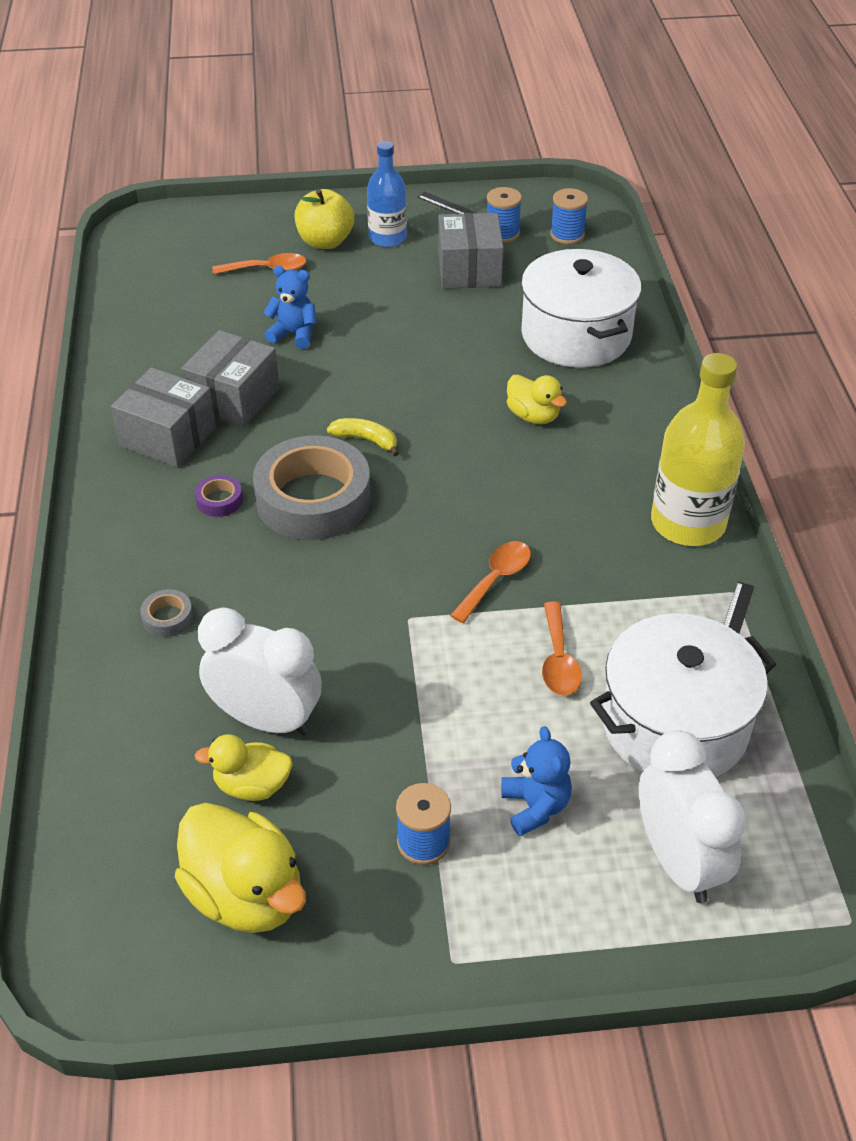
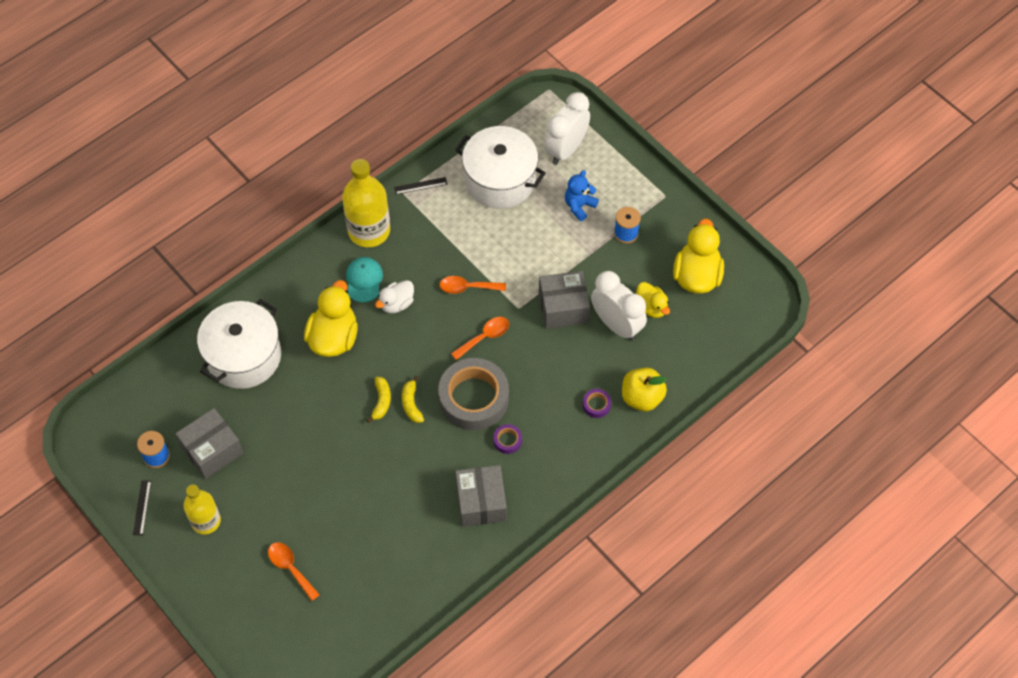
camera: 125 degrees left, 15 degrees up
grey tape [140,589,193,637] -> purple tape [583,389,611,418]
grey box [181,330,279,427] -> grey box moved to [539,271,590,329]
white clock [198,608,322,736] -> white clock turned 150 degrees clockwise [591,271,647,341]
blue teddy bear [263,266,316,349] -> none
yellow apple [295,189,354,249] -> yellow apple moved to [622,368,667,411]
blue bottle [367,141,407,247] -> yellow bottle [183,485,221,534]
yellow duck [507,374,567,424] -> yellow duck [304,280,358,357], size x1.70
orange spoon [542,602,582,696] -> orange spoon moved to [451,317,509,360]
blue spool [550,188,588,244] -> none
none -> turquoise cap [346,257,383,302]
none -> yellow banana [367,377,391,423]
none -> white duck [375,280,414,313]

